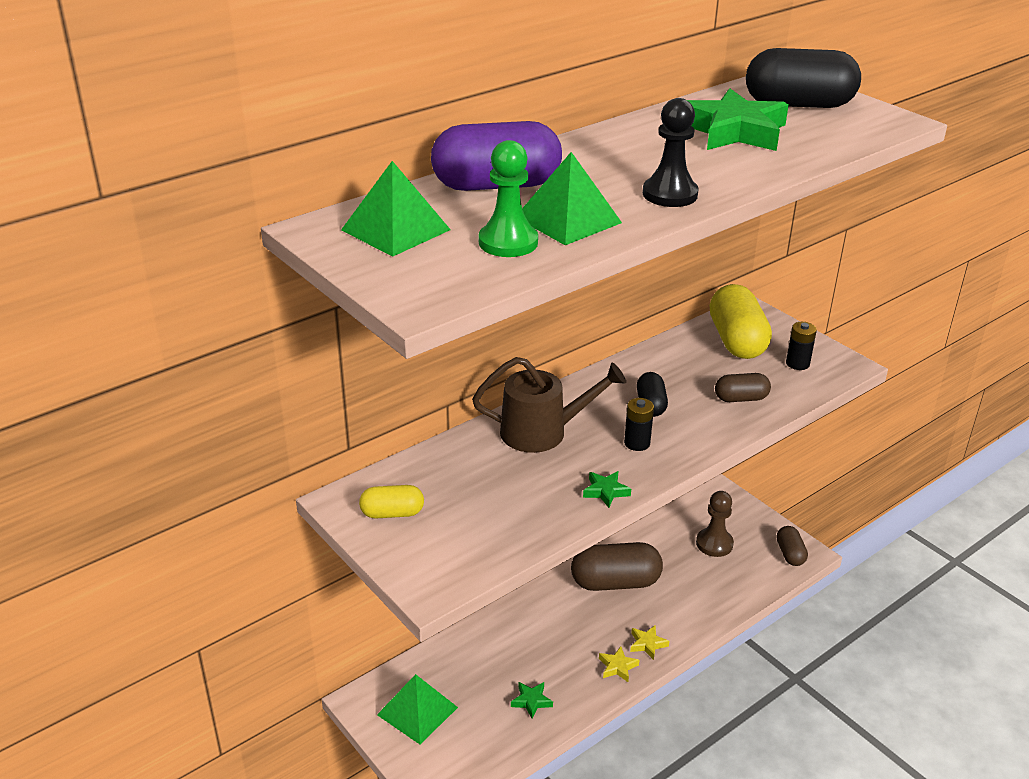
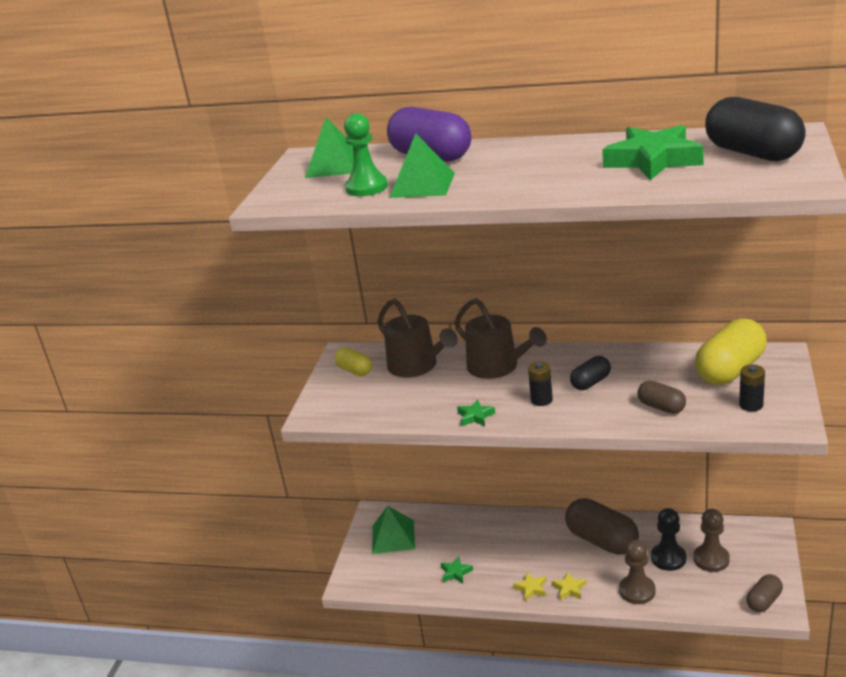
camera: 55 degrees right, 5 degrees down
black pawn [643,98,699,207] -> black pawn moved to [651,508,686,571]
none -> brown watering can [377,298,458,378]
none -> brown pawn [619,540,655,604]

